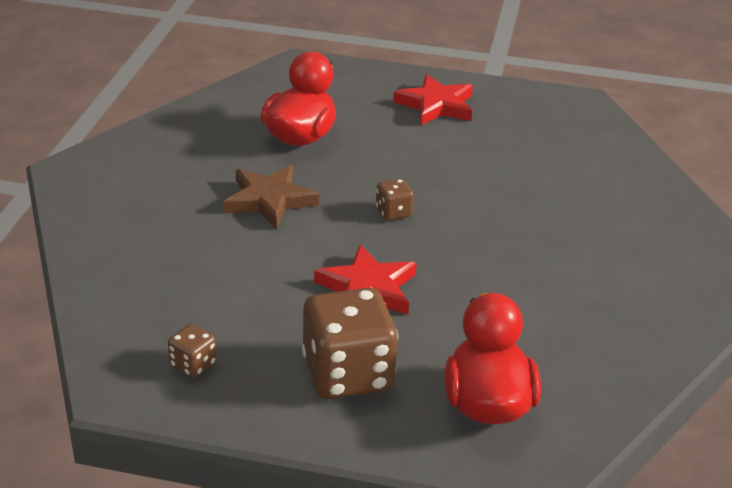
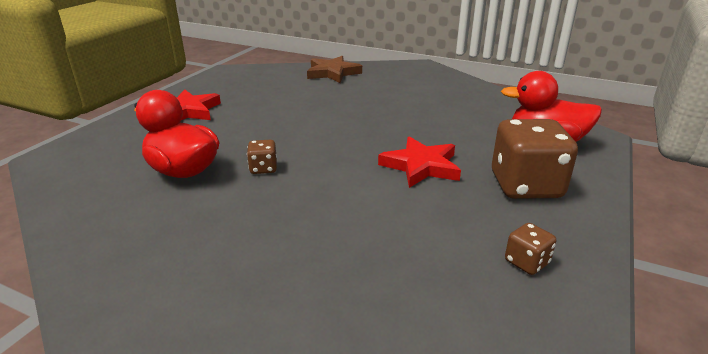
camera: 75 degrees left, 5 degrees down
brown star [223,165,319,229] -> brown star moved to [307,56,362,83]
brown dice [376,179,414,220] -> brown dice moved to [247,140,277,174]

